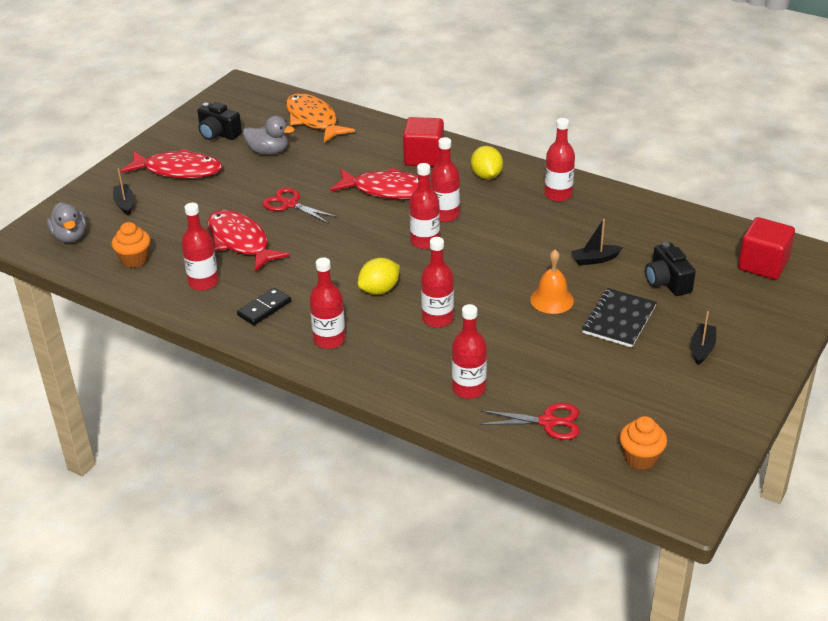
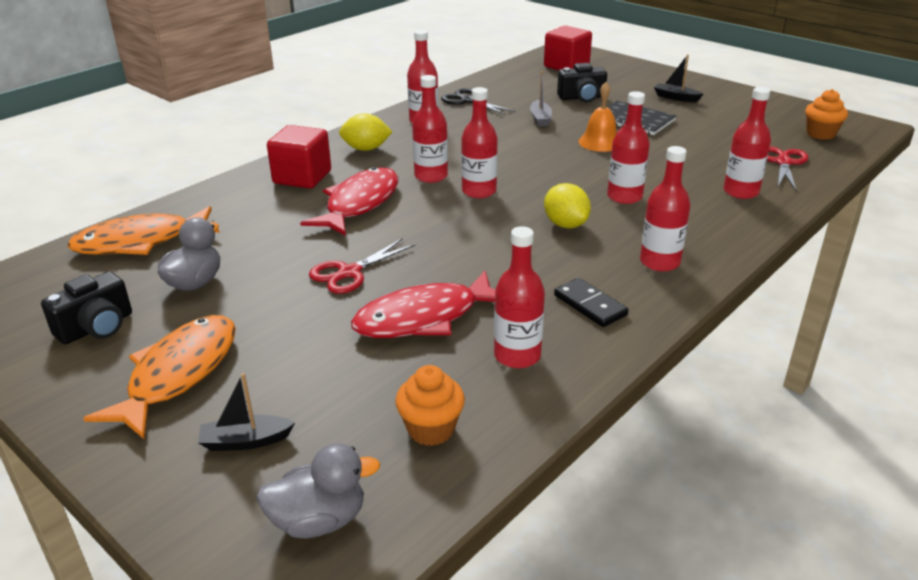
camera: 80 degrees left, 5 degrees down
red fish [120,148,222,178] -> orange fish [83,315,236,439]
black boat [571,219,623,265] -> grey boat [530,71,552,126]
none -> black scissors [441,88,515,115]

